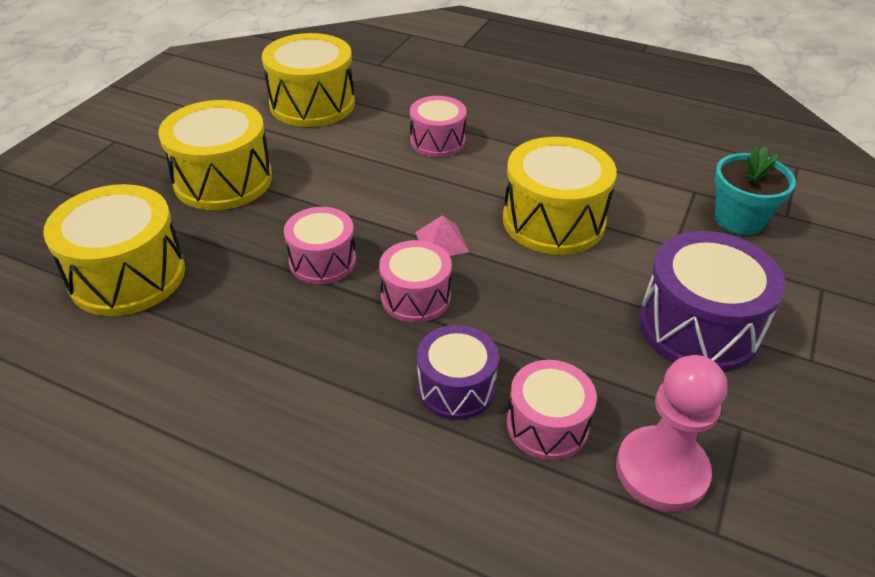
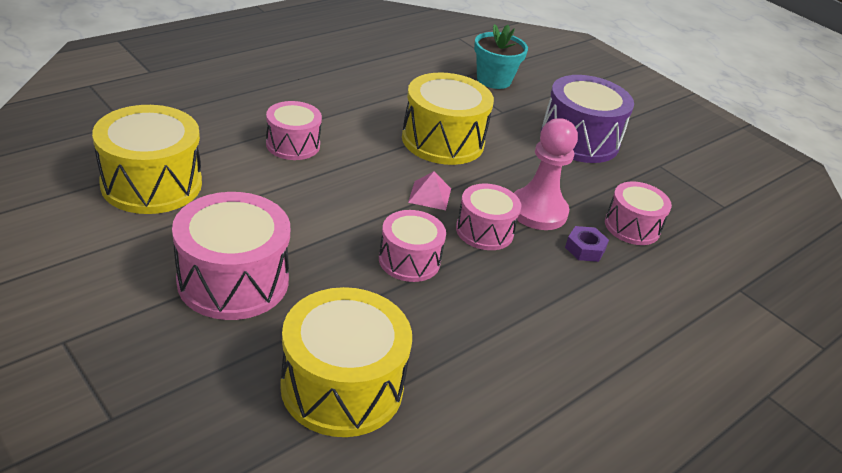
camera: 70 degrees left, 5 degrees down
yellow drum [158,100,272,210] -> pink drum [172,192,290,320]
purple drum [417,325,499,420] -> purple nut [565,226,609,262]
pink pawn [616,355,727,512] -> pink pawn moved to [514,118,578,230]

